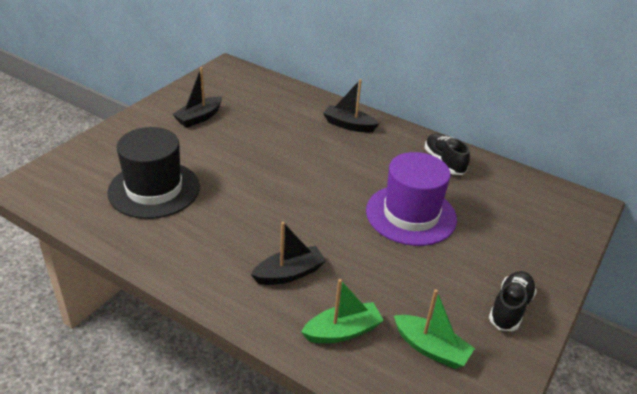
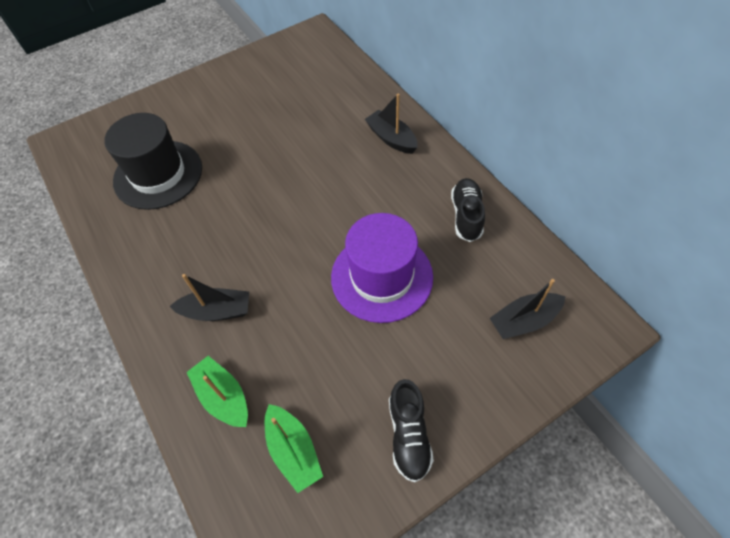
camera: 30 degrees right, 20 degrees up
black boat [173,67,222,128] -> black boat moved to [489,279,566,339]
green boat [301,279,384,343] -> green boat turned 135 degrees counterclockwise [187,356,248,427]
black shoe [489,271,537,331] -> black shoe turned 120 degrees clockwise [389,379,434,482]

